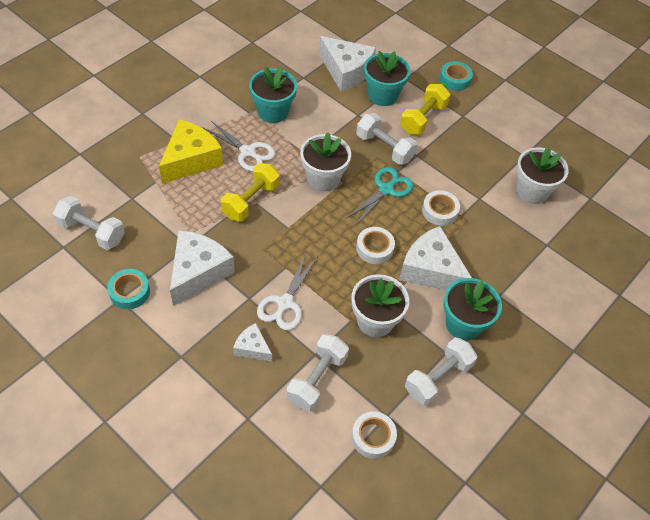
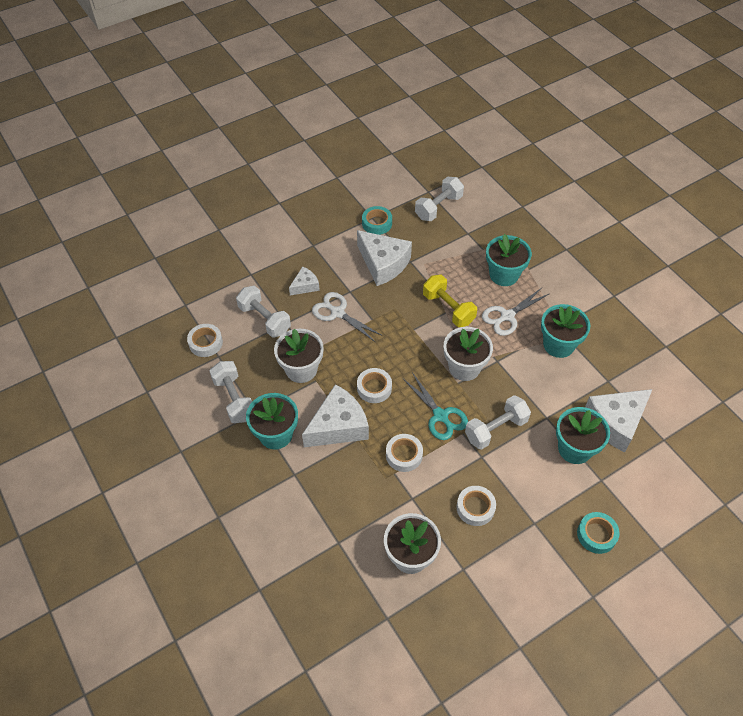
camera: 110 degrees right, 0 degrees up
yellow cheese [159,119,223,184] -> turquoise flower pot [486,234,532,286]
yellow dumbbell [400,84,451,135] -> none
none -> white tape [456,486,496,526]

